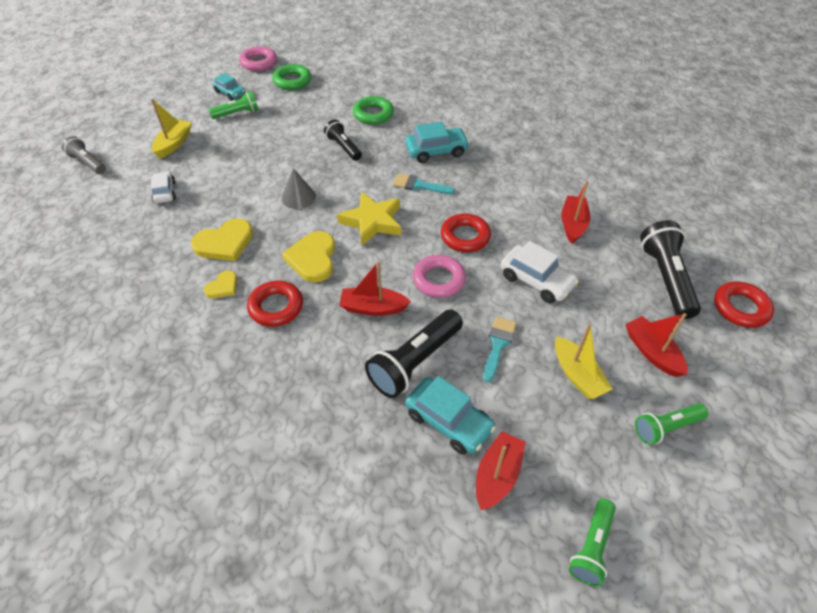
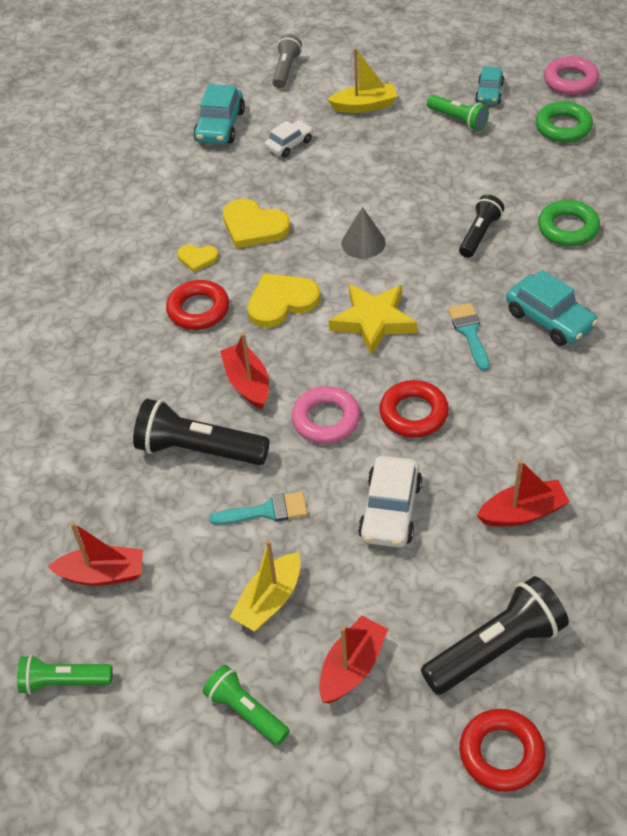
camera: 65 degrees right, 0 degrees up
turquoise car [405,376,496,454] -> turquoise car moved to [193,84,245,144]

